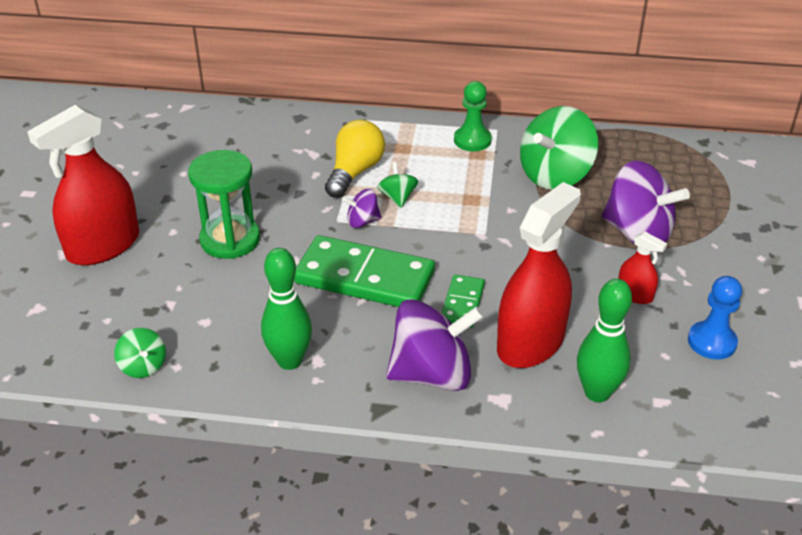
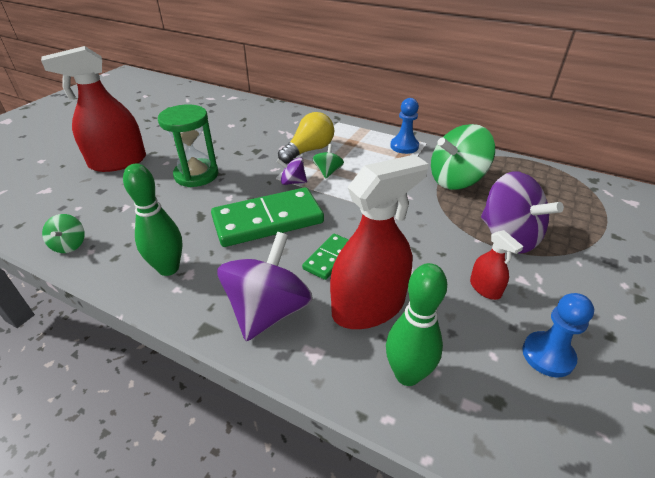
camera: 20 degrees right, 0 degrees up
green domino [294,235,435,307] -> green domino turned 60 degrees counterclockwise [211,187,324,247]
purple spinning top [386,299,484,391] -> purple spinning top turned 75 degrees counterclockwise [217,232,313,341]
green pawn [454,81,492,151] -> blue pawn [390,98,419,154]

